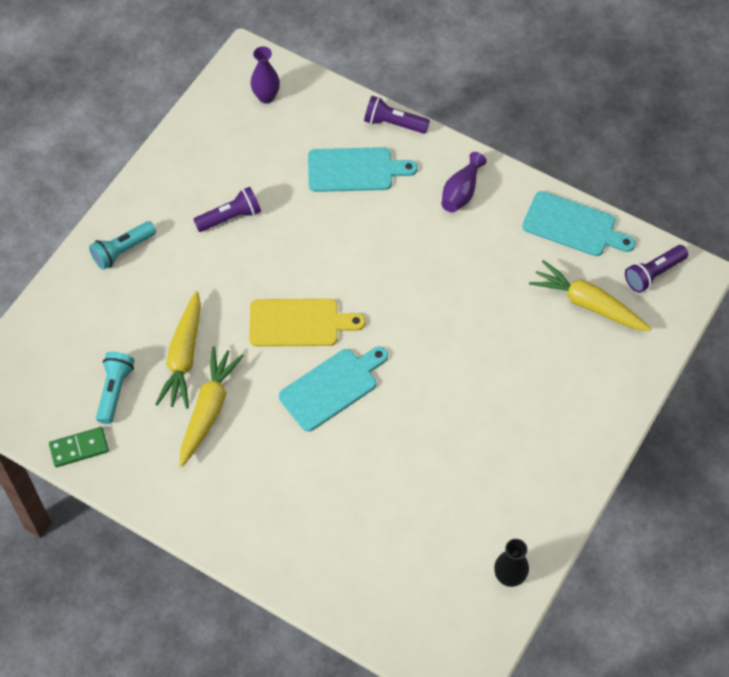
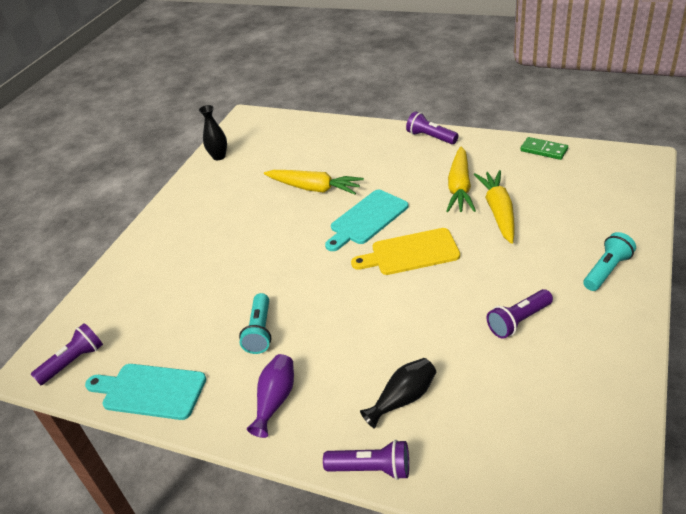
camera: 175 degrees right, 20 degrees down
green domino [49,427,109,467] -> green domino turned 60 degrees clockwise [520,137,568,160]
turquoise flashlight [96,352,135,424] -> turquoise flashlight moved to [239,293,271,354]
purple vase [250,46,280,104] -> none
turquoise cutting board [308,147,418,192] -> black vase [360,358,436,429]
yellow carrot [529,260,652,331] -> yellow carrot moved to [264,170,364,195]
none -> purple flashlight [406,111,459,144]

